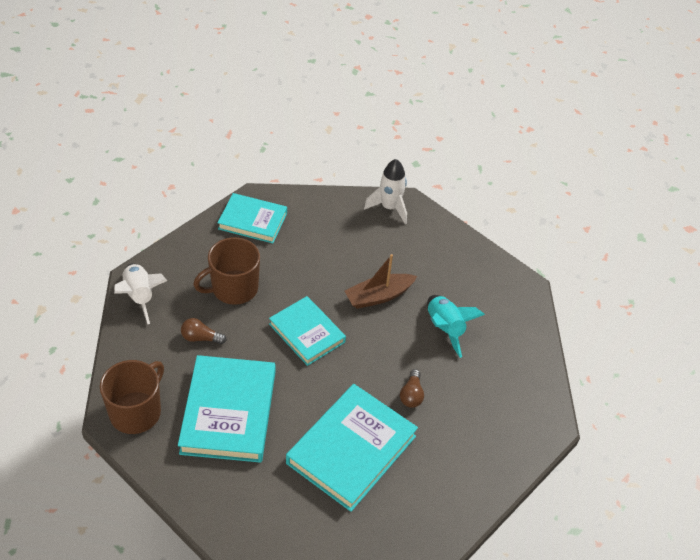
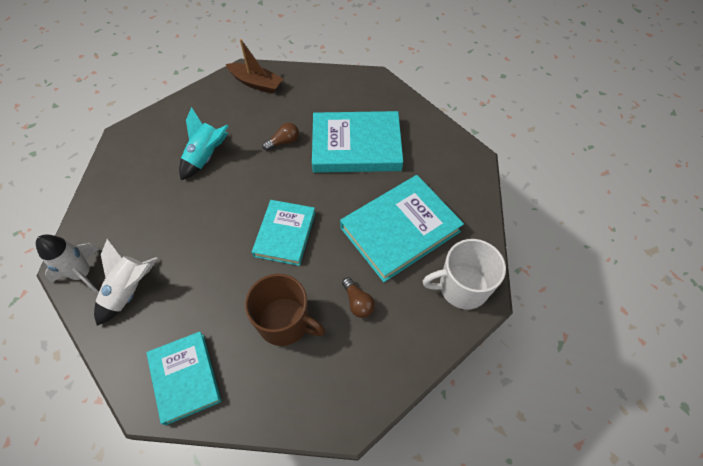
camera: 125 degrees left, 10 degrees up
brown mug [100,360,164,434] -> white mug [423,239,506,310]
white rocket [114,263,167,324] -> white rocket moved to [94,238,158,326]
brown boat [345,254,417,309] -> brown boat moved to [226,39,284,94]

